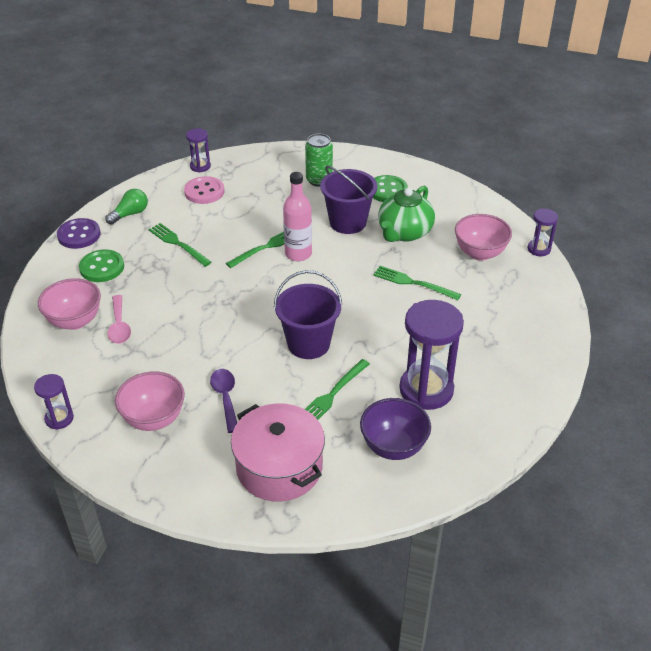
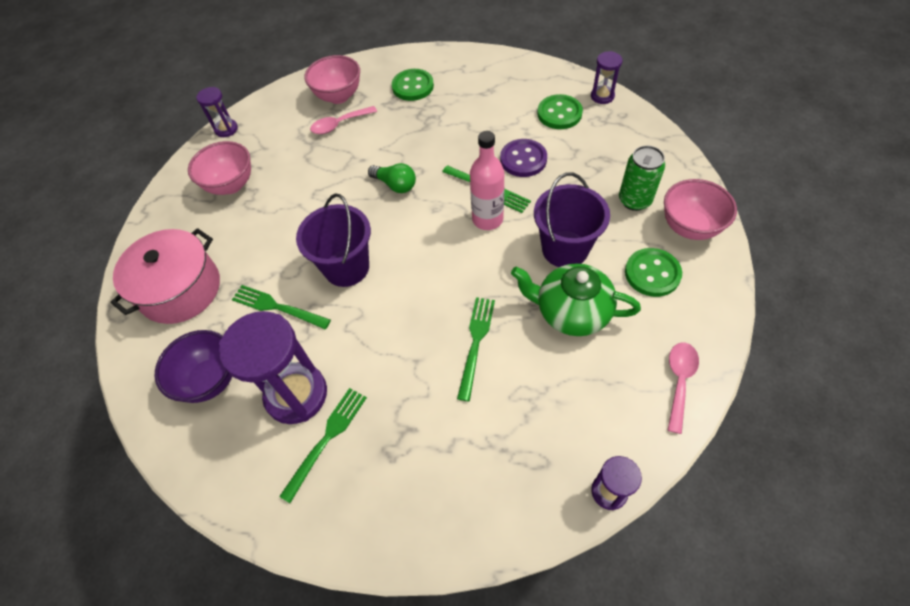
camera: 80 degrees right, 15 degrees up
purple button [57,218,101,249] -> purple button moved to [500,139,547,177]
green light bulb [105,189,148,225] -> green light bulb moved to [368,163,416,193]
green fork [148,223,211,267] -> green fork moved to [279,388,367,503]
pink button [184,176,225,204] -> green button [537,94,583,129]
purple spoon [210,369,237,433] -> none
pink bowl [455,214,512,261] -> pink bowl moved to [664,179,737,240]
none -> pink spoon [668,342,699,434]

